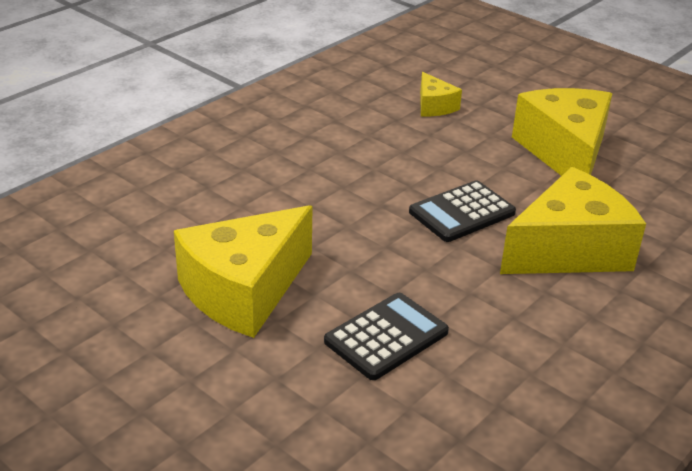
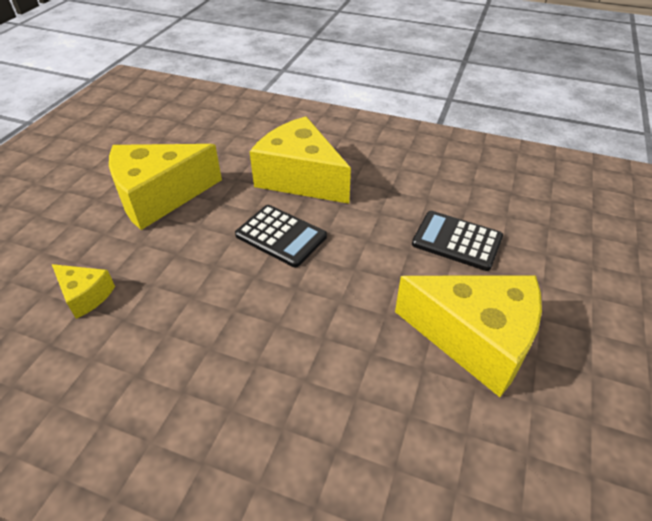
camera: 110 degrees left, 10 degrees up
yellow cheese [420,72,462,116] -> yellow cheese turned 75 degrees clockwise [52,264,115,319]

